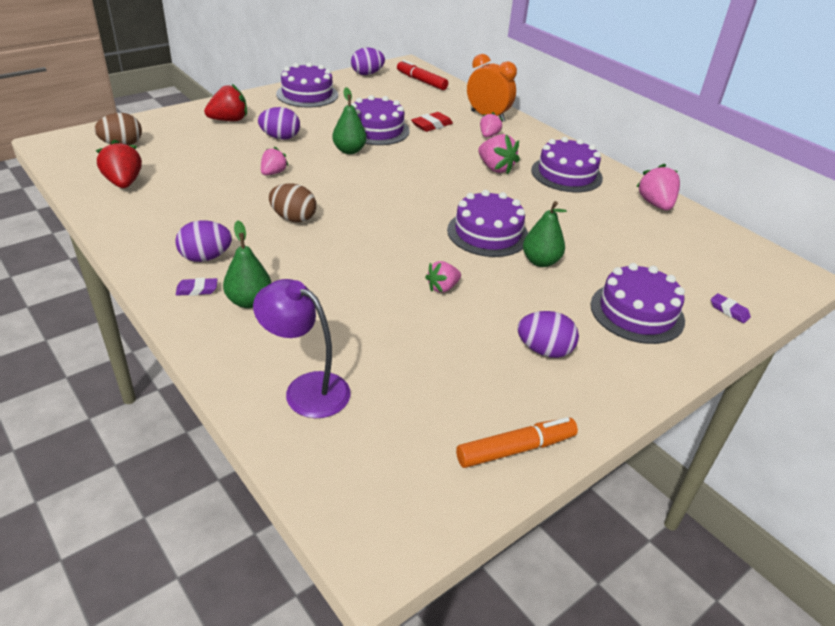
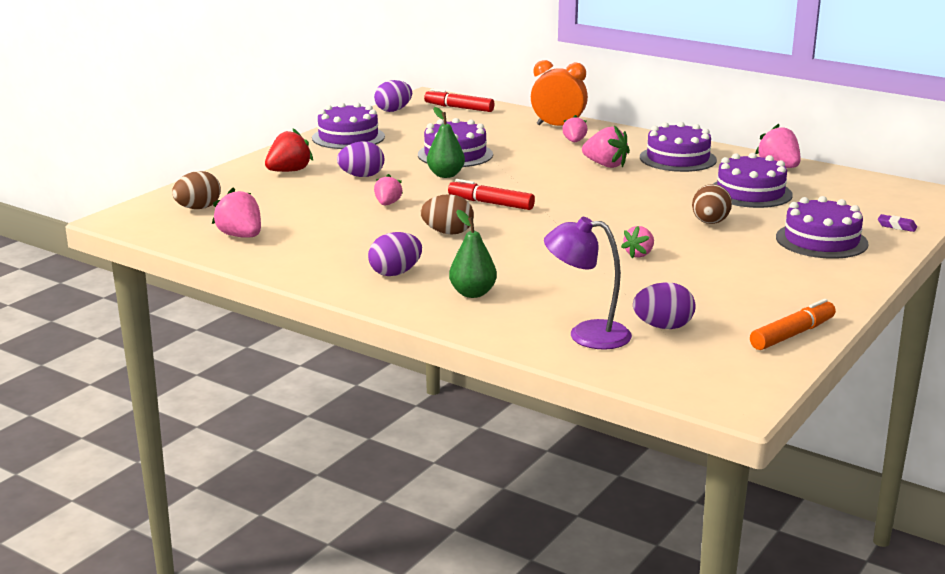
camera: 15 degrees left, 15 degrees down
red strawberry [95,139,142,188] -> pink strawberry [212,188,261,238]
purple eraser [176,278,218,296] -> none
red eraser [411,112,453,132] -> none
purple cake [447,190,528,257] -> purple cake moved to [713,153,793,208]
purple egg [517,311,579,358] -> purple egg moved to [633,282,696,329]
green pear [523,201,567,267] -> brown egg [692,184,732,224]
none -> red marker [448,179,535,210]

